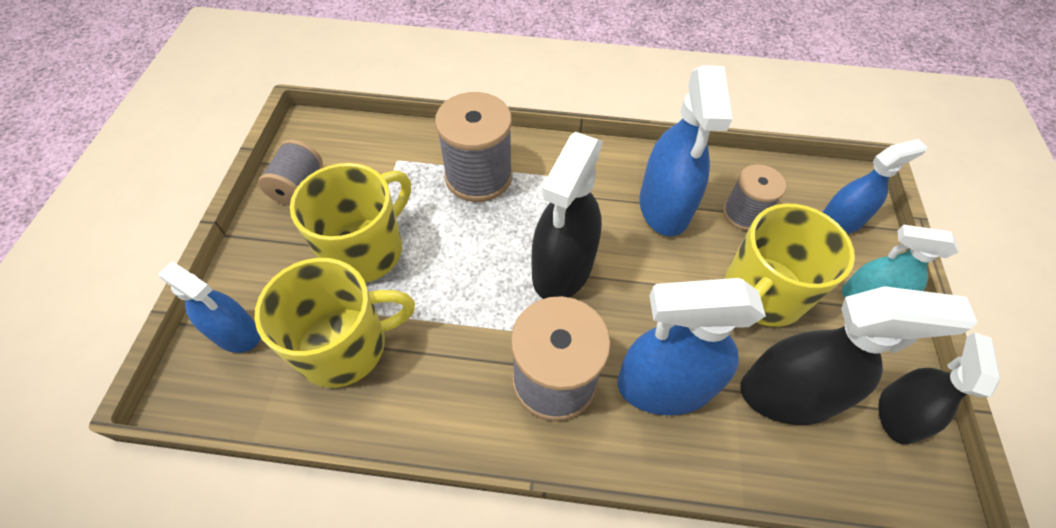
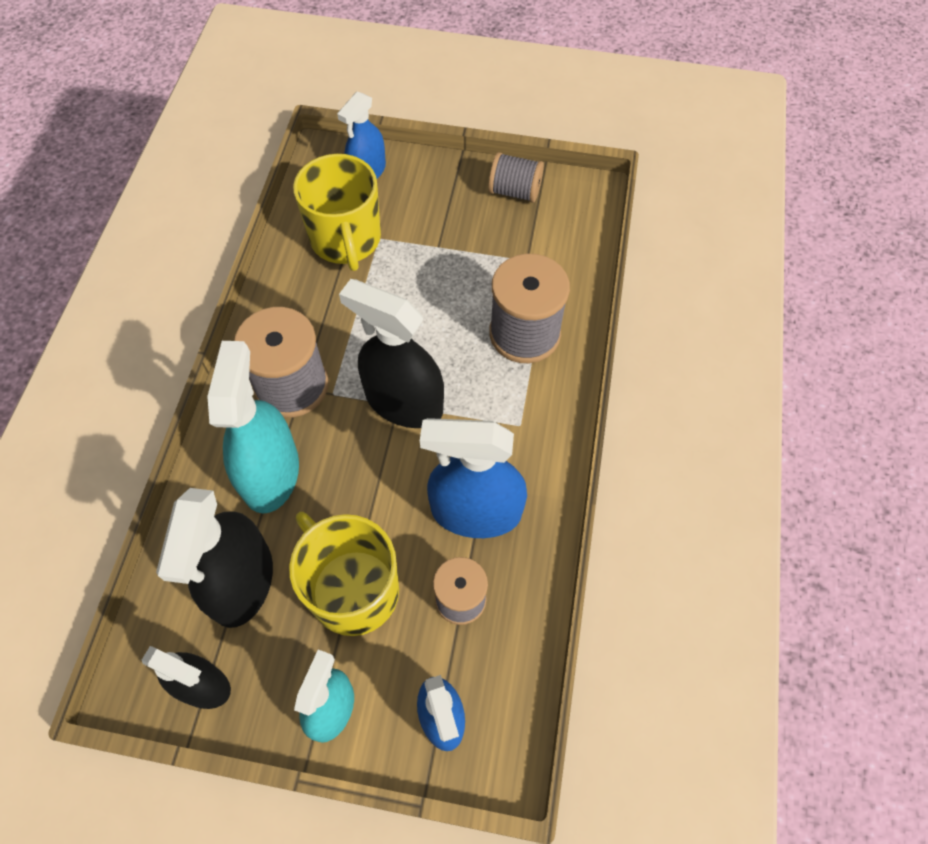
camera: 95 degrees right, 5 degrees up
yellow mug [290,163,411,283] -> none
blue spray bottle [617,278,766,415] -> turquoise spray bottle [207,341,299,514]

